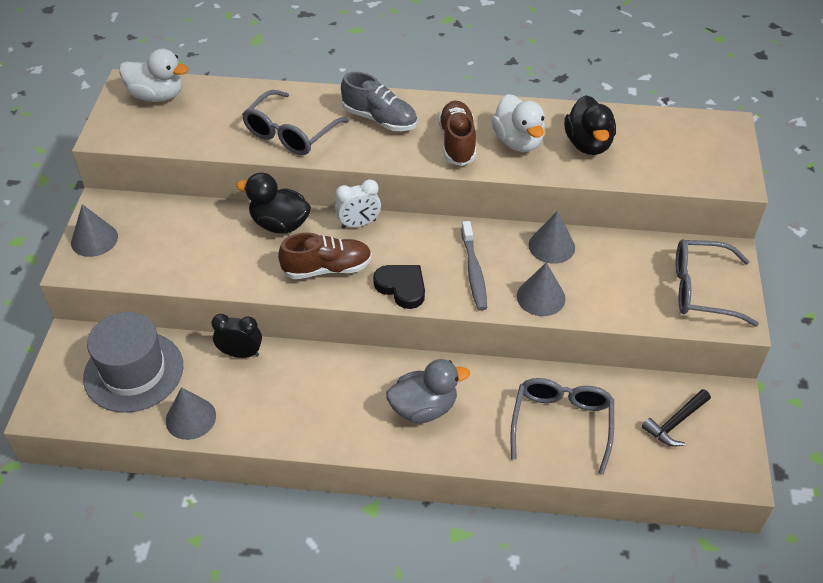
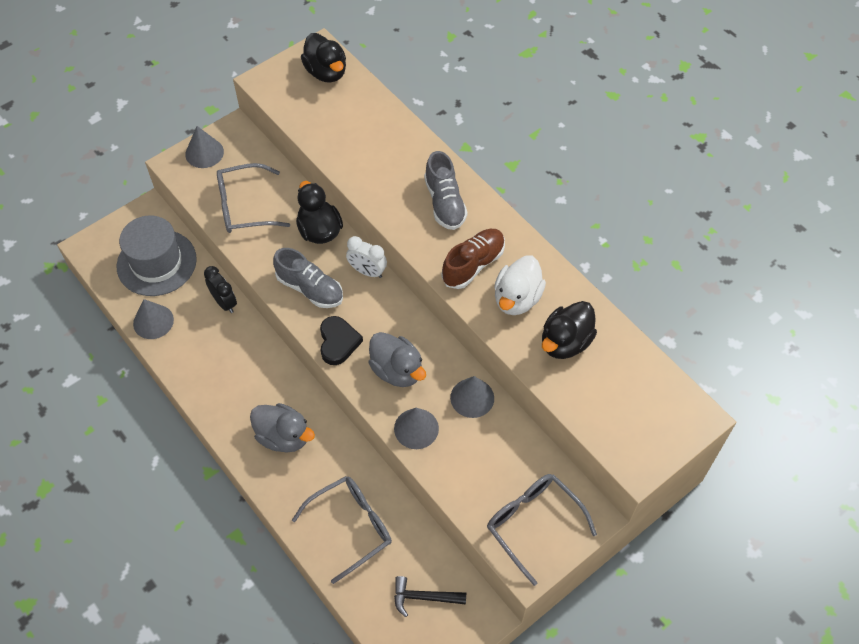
camera: 45 degrees right, 10 degrees up
white duck [119,49,189,102] -> black duck [301,33,346,83]
grey glasses [242,90,349,155] -> grey glasses moved to [217,163,290,233]
brown shoe [278,233,372,279] -> grey shoe [273,248,343,308]
grey toothbrush [461,221,487,310] -> grey duck [369,332,426,387]

